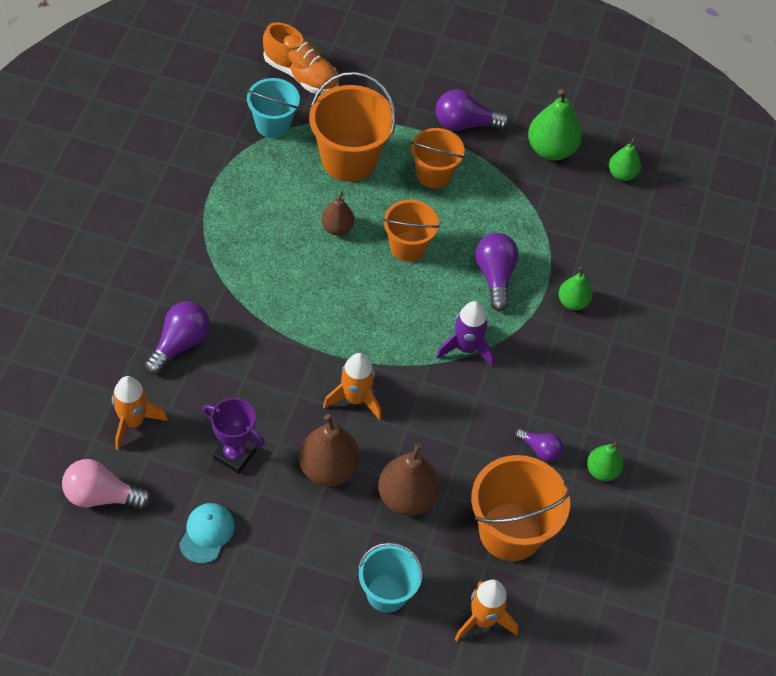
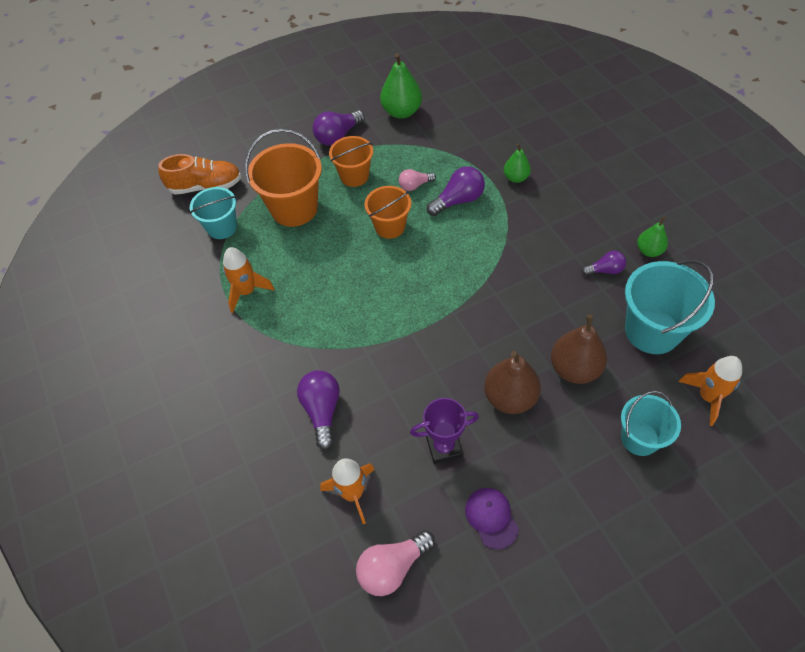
camera: 35 degrees left, 0 degrees up
turquoise cap [179,503,235,564] -> purple cap [465,488,519,549]
brown pear [321,192,354,235] -> none
orange rocket [323,353,381,420] -> orange rocket moved to [223,247,275,313]
purple rocket [436,301,494,367] -> none
orange bucket [471,455,571,561] -> turquoise bucket [625,260,715,354]
purple light bulb [475,233,519,311] -> purple light bulb turned 105 degrees clockwise [427,166,485,216]
green pear [609,137,641,181] -> none
none -> pink light bulb [399,169,436,191]

